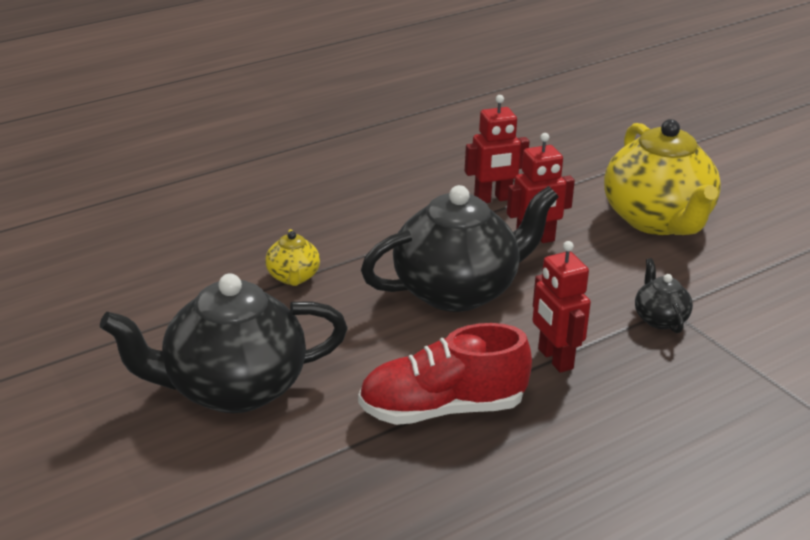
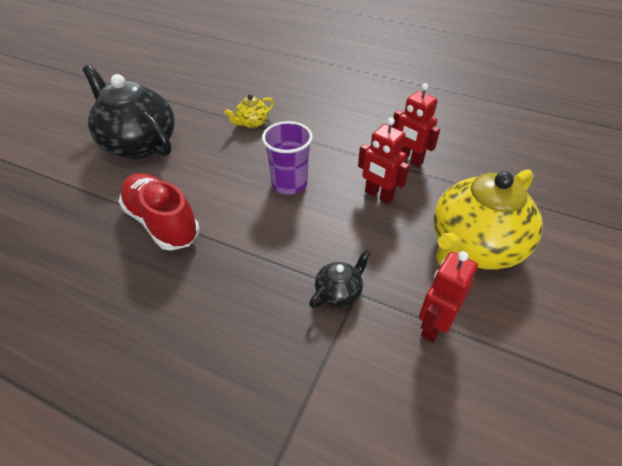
camera: 60 degrees right, 15 degrees up
black teapot [361,185,559,312] -> purple cup [262,121,313,195]
red robot [533,241,591,373] -> red robot moved to [419,251,478,342]

